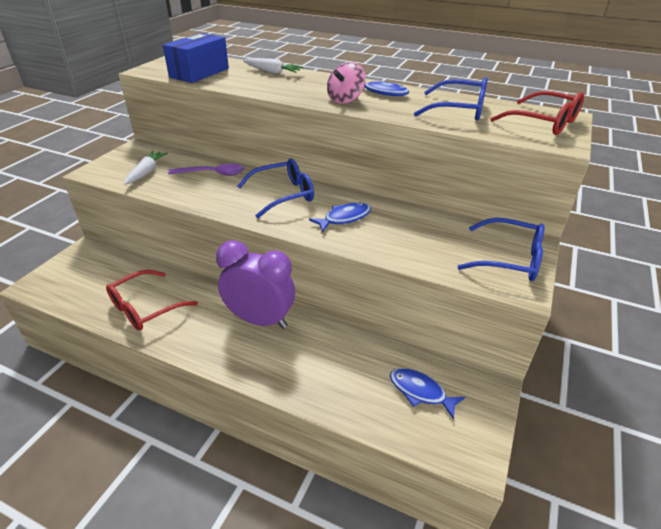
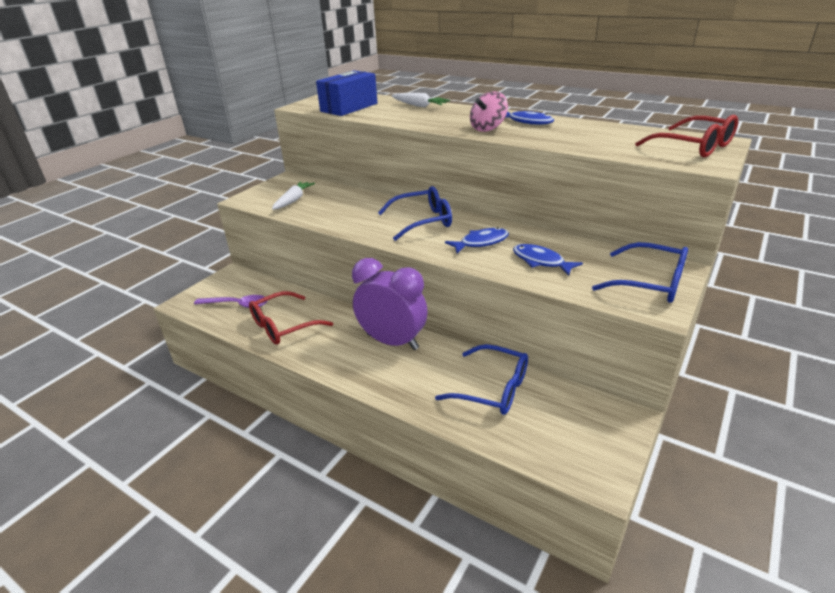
camera: 10 degrees right, 5 degrees down
purple spoon [168,164,244,176] -> purple spoon moved to [194,295,268,308]
blue fish [390,368,465,420] -> blue fish moved to [513,244,583,276]
blue glasses [414,77,488,120] -> blue glasses moved to [435,344,528,415]

